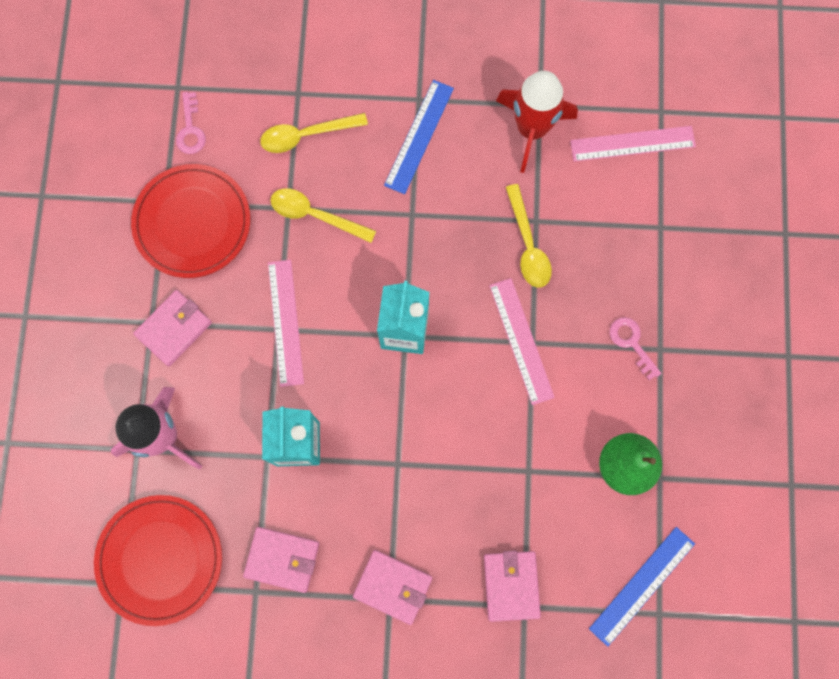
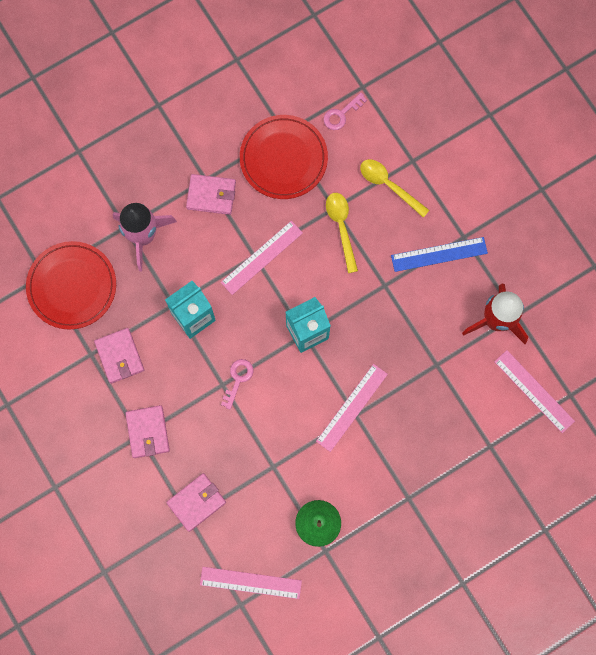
camera: 55 degrees right, 0 degrees up
yellow spoon [506,184,552,288] -> none
blue ruler [589,527,695,647] -> pink ruler [200,567,302,599]
pink key [610,317,661,380] -> pink key moved to [221,359,253,409]

